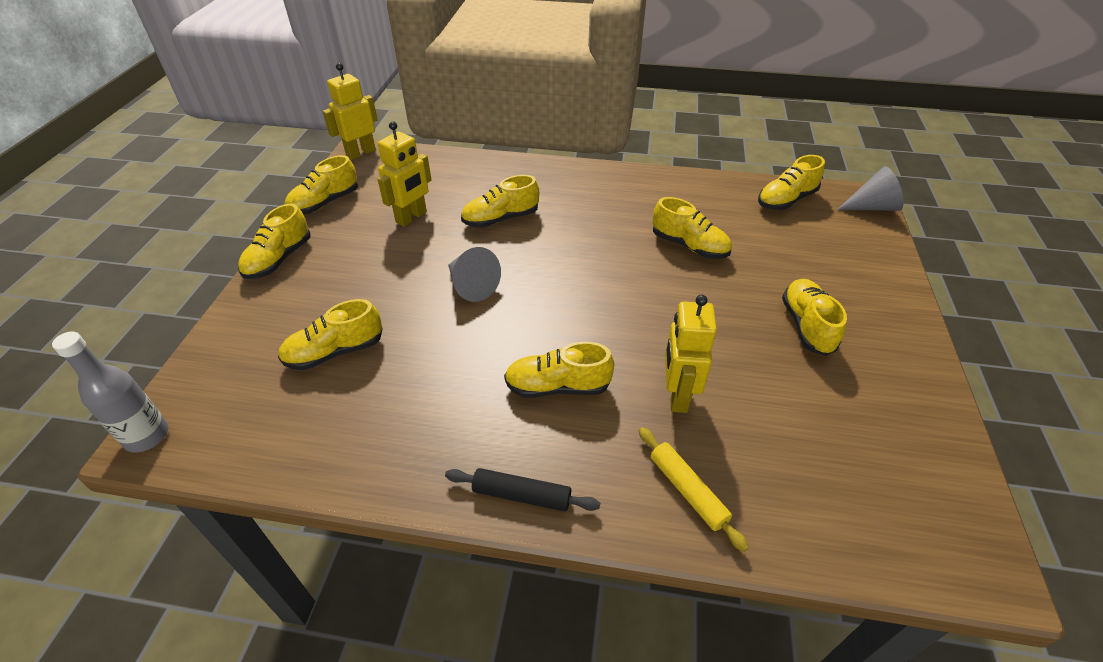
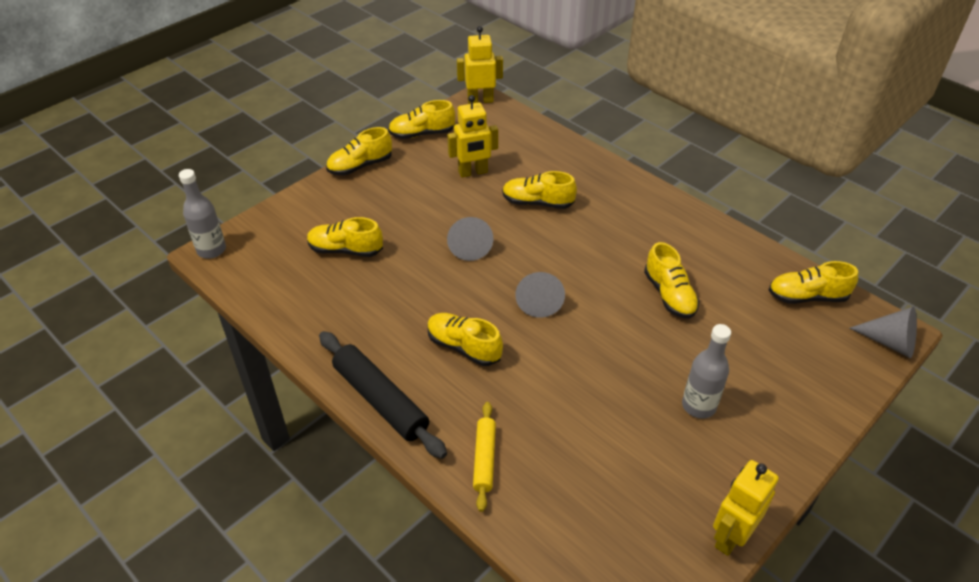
camera: 35 degrees right, 0 degrees up
black rolling pin [445,468,600,512] -> black rolling pin [319,331,447,459], size x1.70
yellow robot [665,295,717,413] -> yellow robot moved to [713,460,779,556]
yellow shoe [782,279,847,356] -> grey bottle [682,324,731,419]
none -> grey cone [515,272,565,318]

